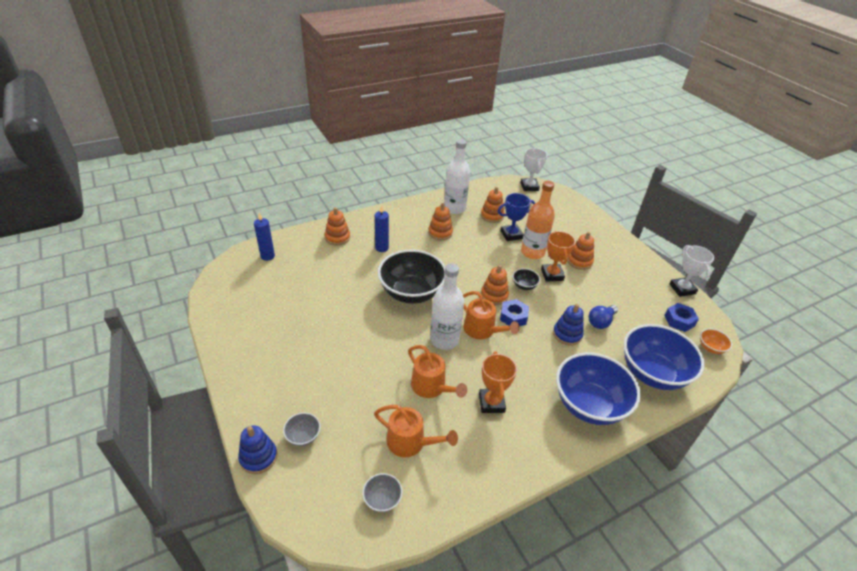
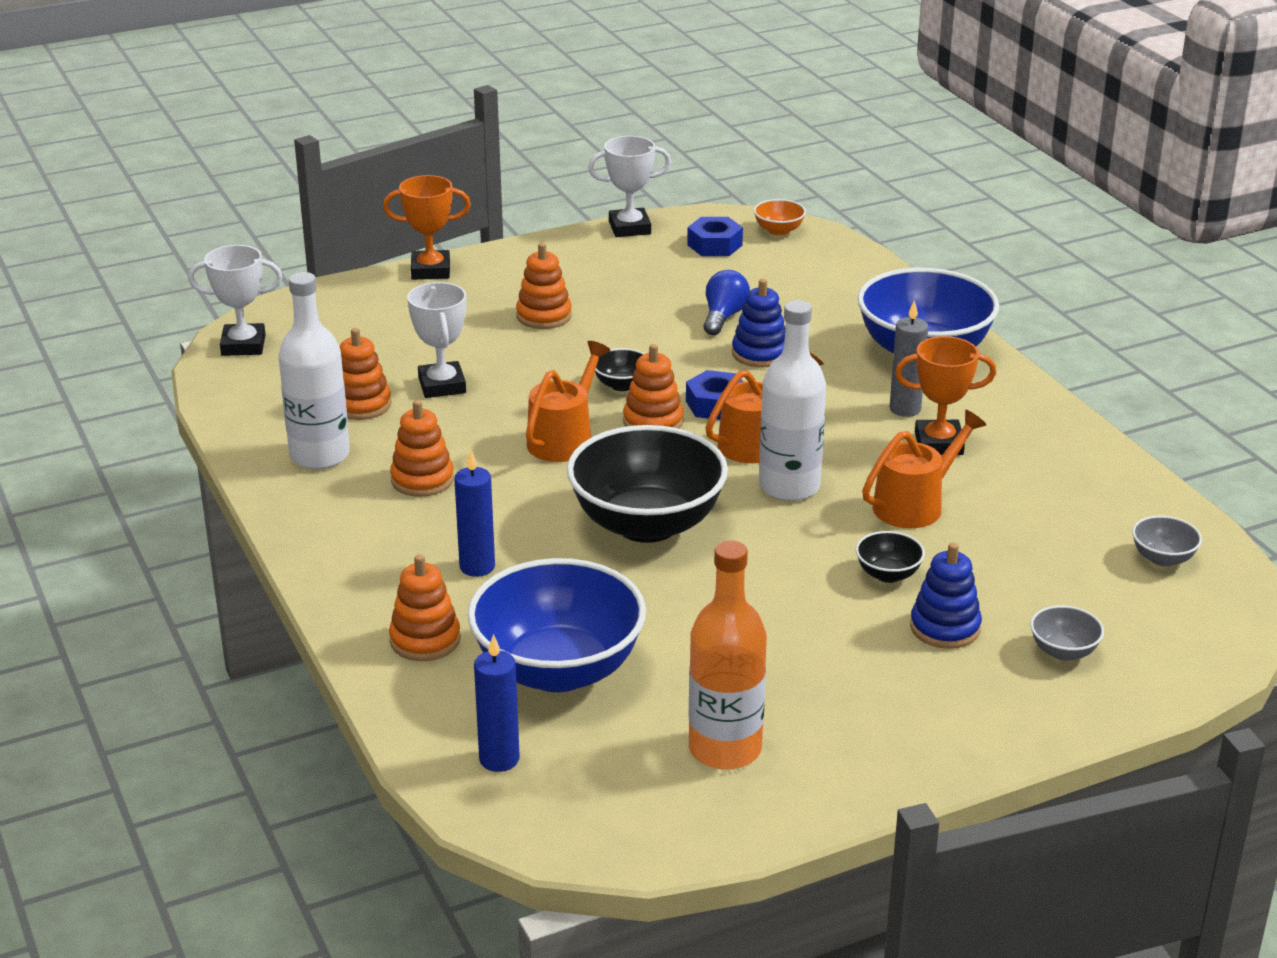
camera: 85 degrees left, 10 degrees down
blue stacking toy [238,425,277,474] -> blue stacking toy moved to [910,543,982,649]
orange watering can [374,405,458,457] -> orange watering can moved to [526,341,610,462]
blue trophy [498,193,535,241] -> white trophy [407,282,466,398]
orange bottle [521,181,555,259] -> orange bottle moved to [689,540,767,770]
orange trophy [541,231,576,282] -> orange trophy moved to [383,175,471,280]
blue light bulb [588,305,618,329] -> blue light bulb turned 120 degrees counterclockwise [704,270,750,335]
blue bowl [624,324,705,390] -> blue bowl moved to [467,558,646,692]
none -> black bowl [856,531,925,583]
none -> grey candle [890,300,929,417]

